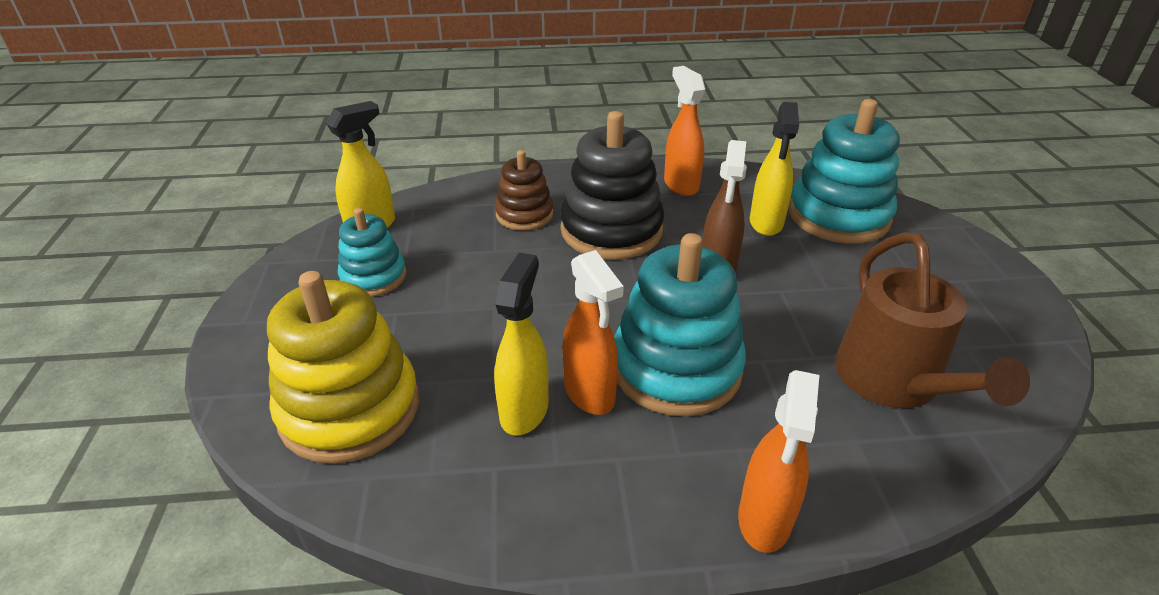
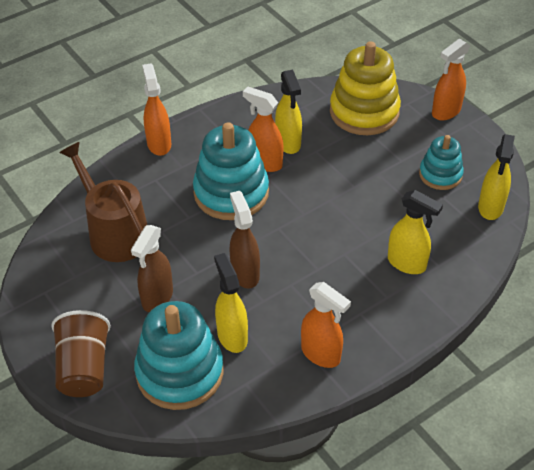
camera: 150 degrees right, 10 degrees up
brown stacking toy [495,150,553,231] -> yellow spray bottle [388,190,443,274]
black stacking toy [560,111,665,260] -> none
none -> brown cup [51,310,111,397]
none -> brown spray bottle [131,225,173,312]
none -> orange spray bottle [432,39,470,120]

